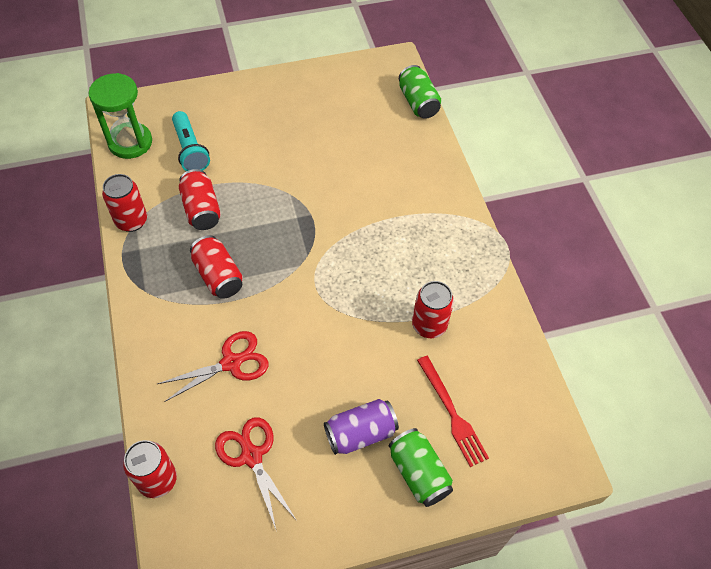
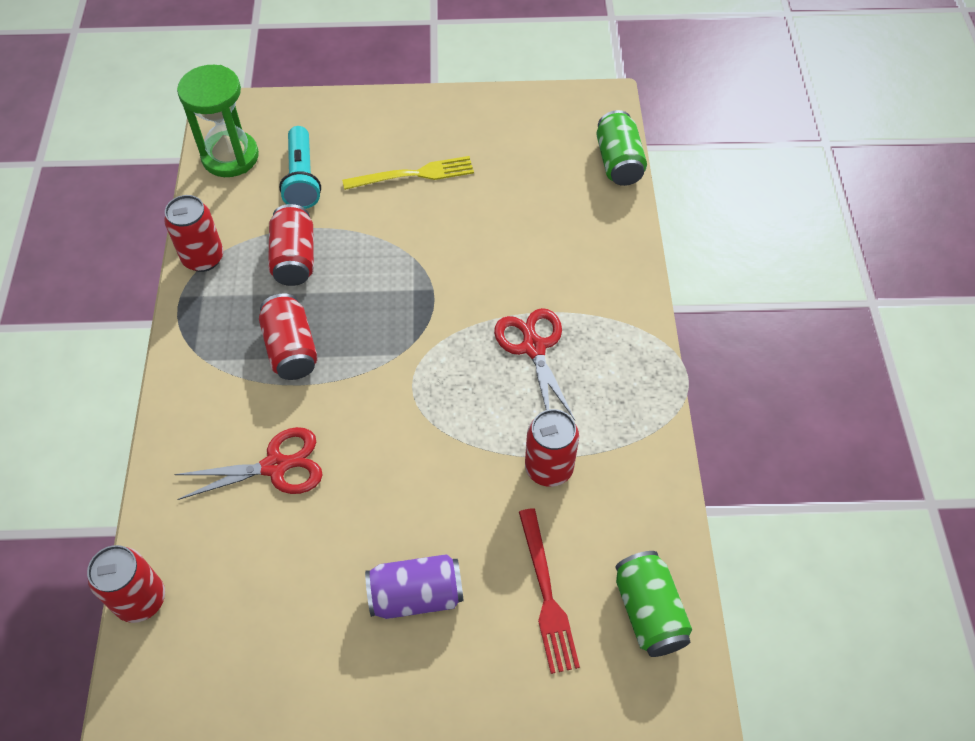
camera: 15 degrees right, 0 degrees up
red scissors [215,417,297,532] -> red scissors moved to [494,308,575,420]
green can [389,428,453,507] -> green can moved to [615,551,692,657]
none -> yellow fork [342,156,474,190]

